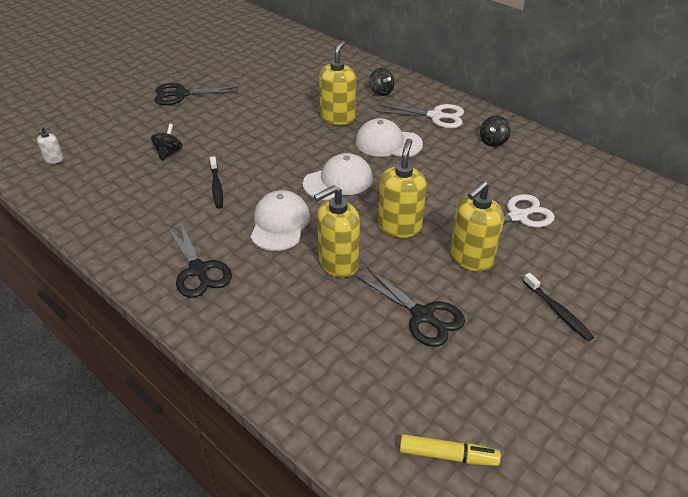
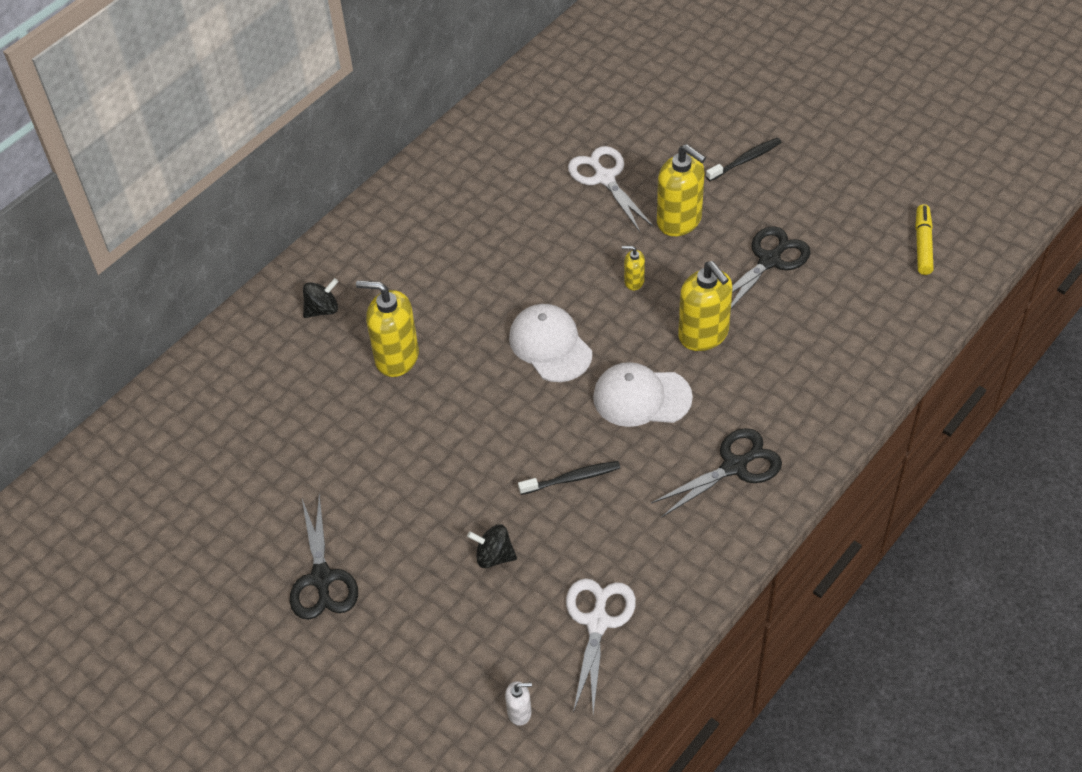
camera: 90 degrees left, 10 degrees up
white cap [355,118,423,157] -> none
white scissors [376,104,464,128] -> white scissors moved to [566,578,636,713]
yellow soap dispenser [378,138,427,238] -> yellow soap dispenser [622,246,645,290], size x0.48
black spinning top [480,116,511,147] -> none

